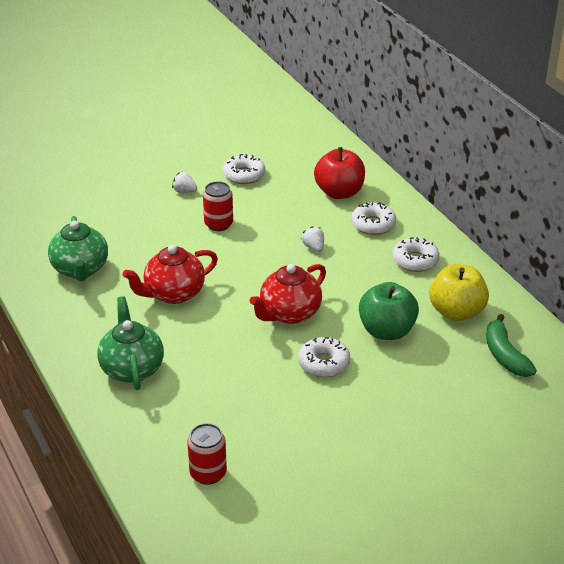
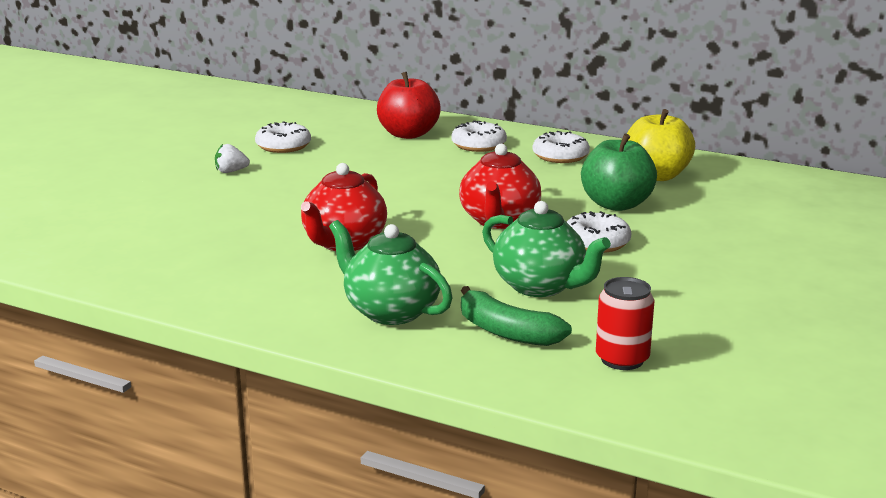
camera: 35 degrees left, 15 degrees down
green teapot [48,216,108,281] -> green teapot moved to [482,201,611,297]
red can [203,181,233,231] -> none
white strawberry [301,226,324,252] -> none
green banana [486,314,537,377] -> green banana moved to [461,286,572,346]

